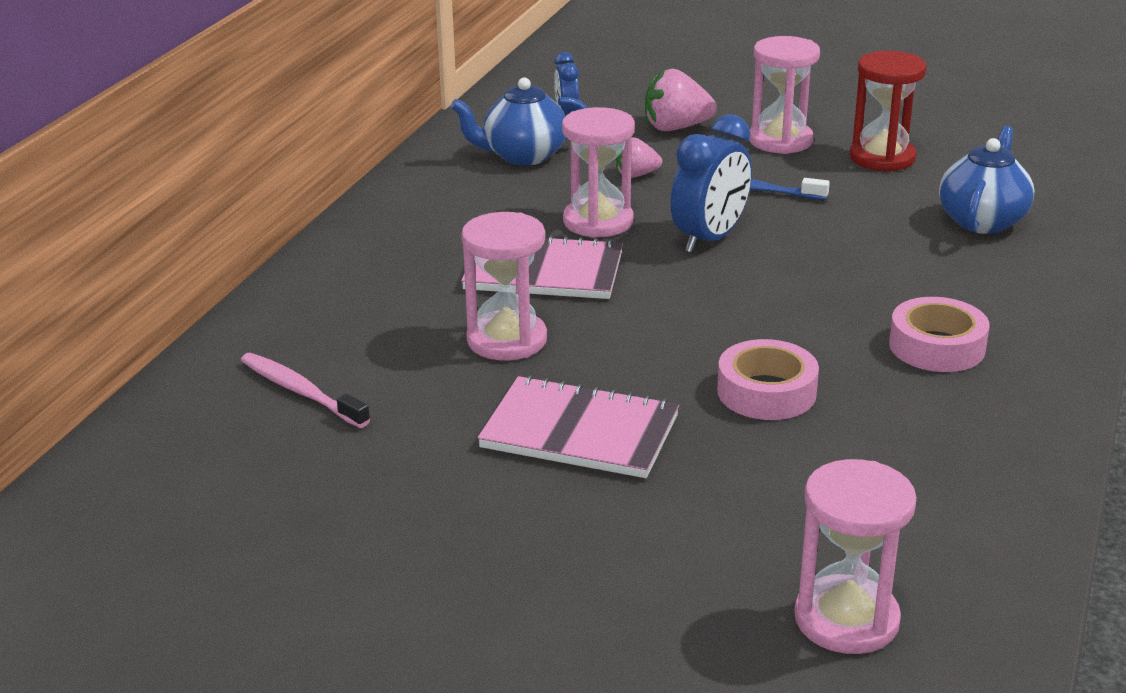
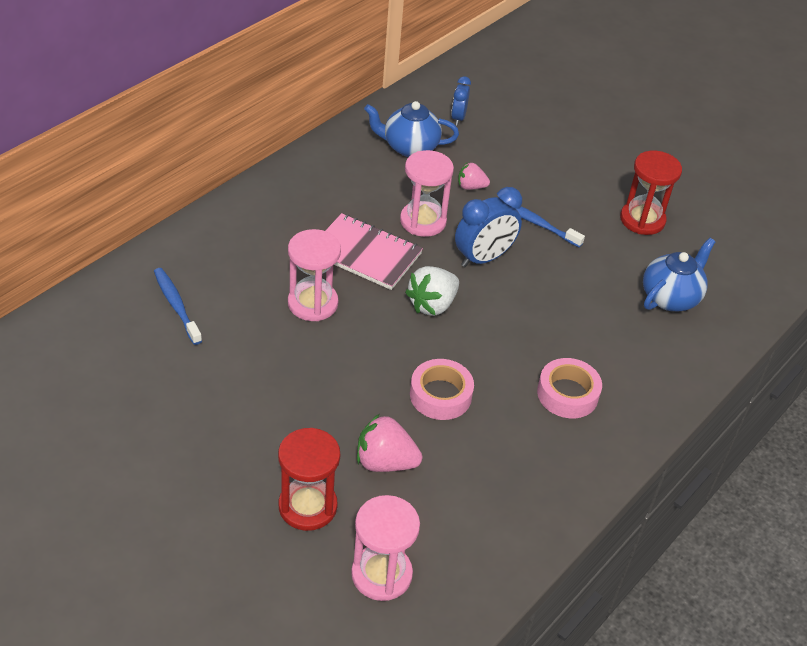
camera: 15 degrees right, 15 degrees up
pink toothbrush [241,353,370,428] -> blue toothbrush [154,268,202,345]
pink notebook [477,375,679,478] -> none
pink strawberry [645,69,717,131] -> pink strawberry moved to [357,414,422,472]
pink hourglass [750,36,820,154] -> none
none -> red hourglass [278,428,340,531]
none -> white strawberry [405,266,459,316]

